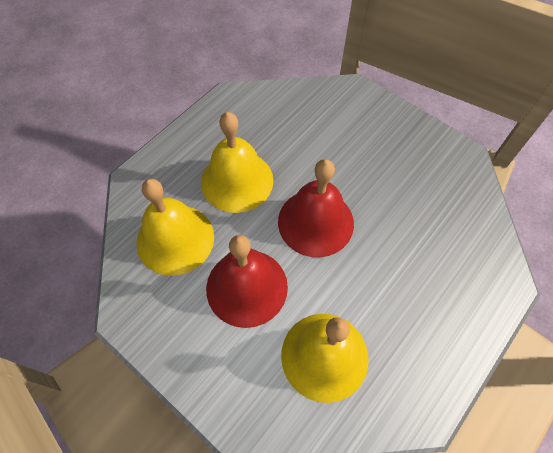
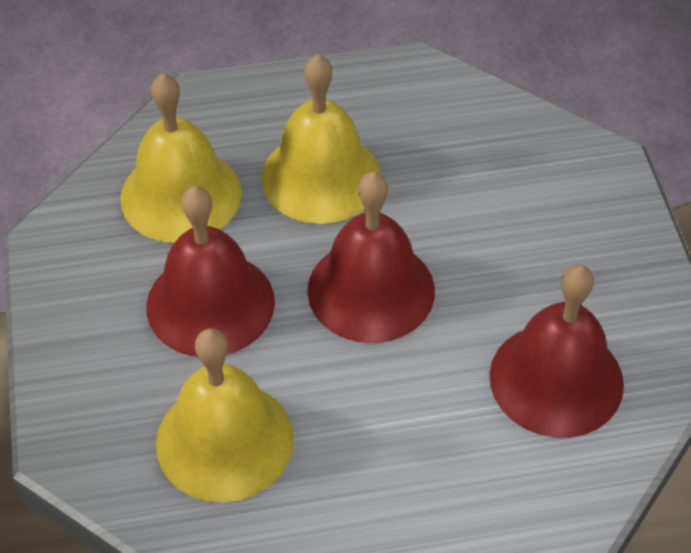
camera: 40 degrees right, 10 degrees down
none -> red bell [489,265,624,438]

